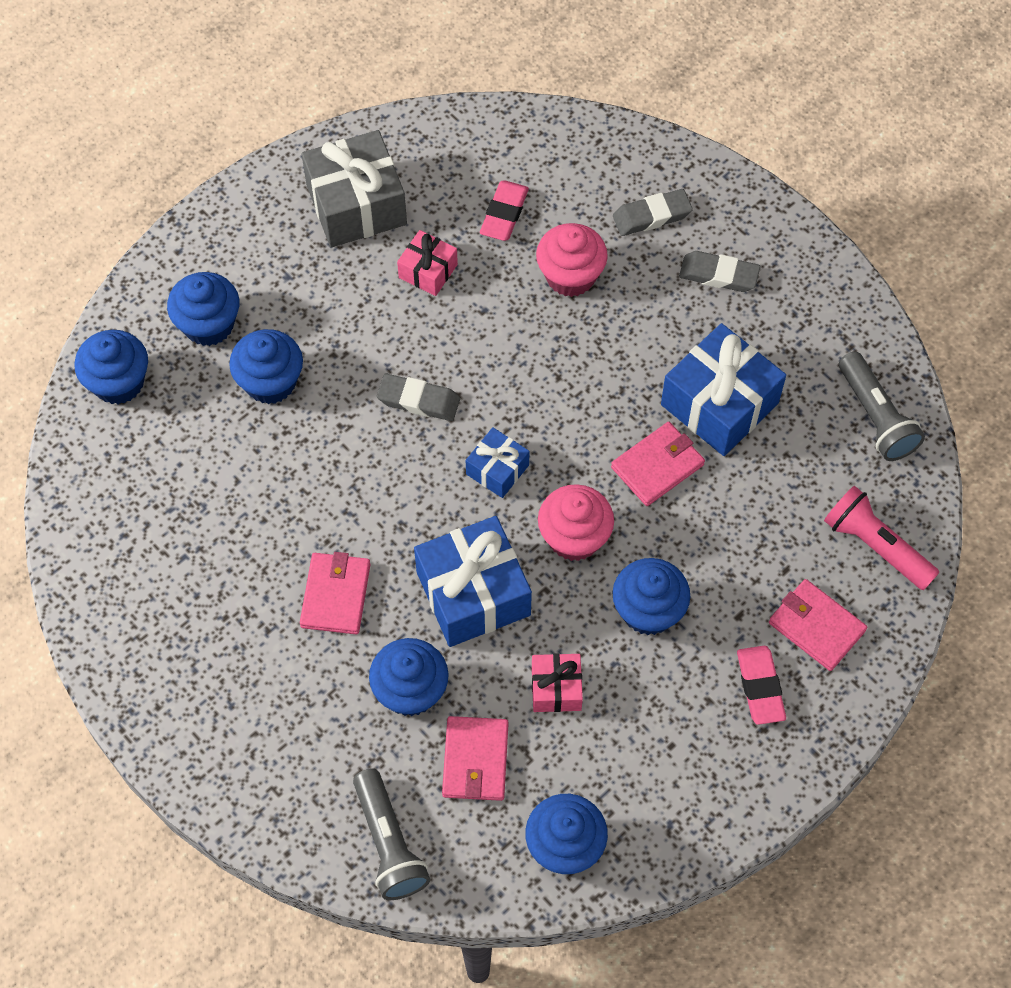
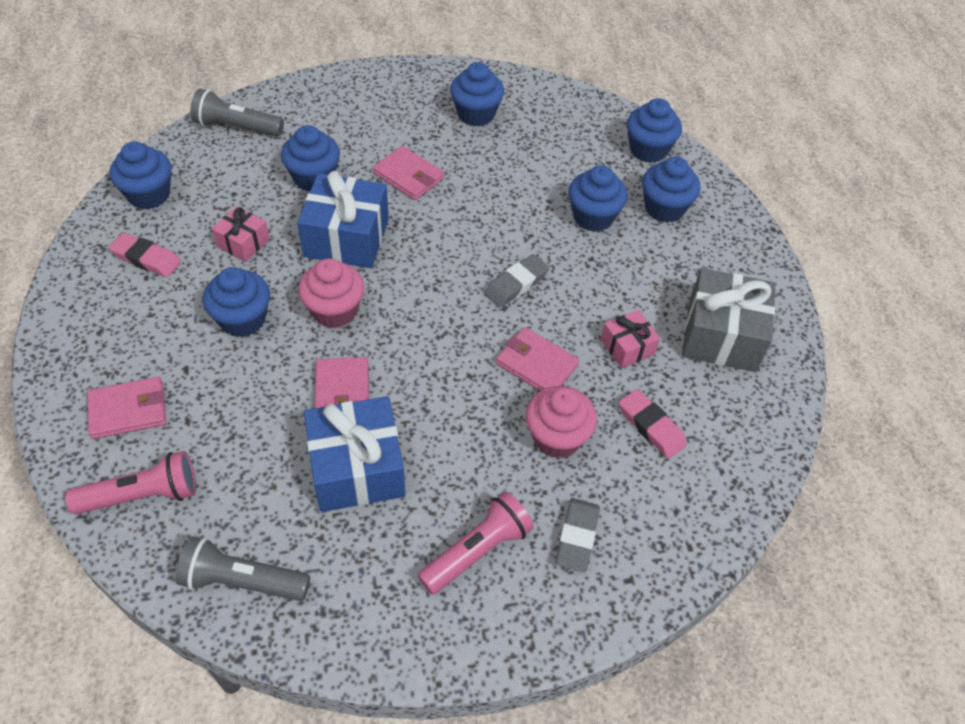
camera: 120 degrees right, 10 degrees down
pink wallet [442,716,508,801] -> pink wallet moved to [496,327,580,391]
blue gift [466,427,529,498] -> none
grey eraser [679,251,761,292] -> pink flashlight [418,491,534,595]
pink eraser [737,646,786,725] -> pink eraser moved to [109,233,181,277]
none -> blue cupcake [450,62,504,127]

